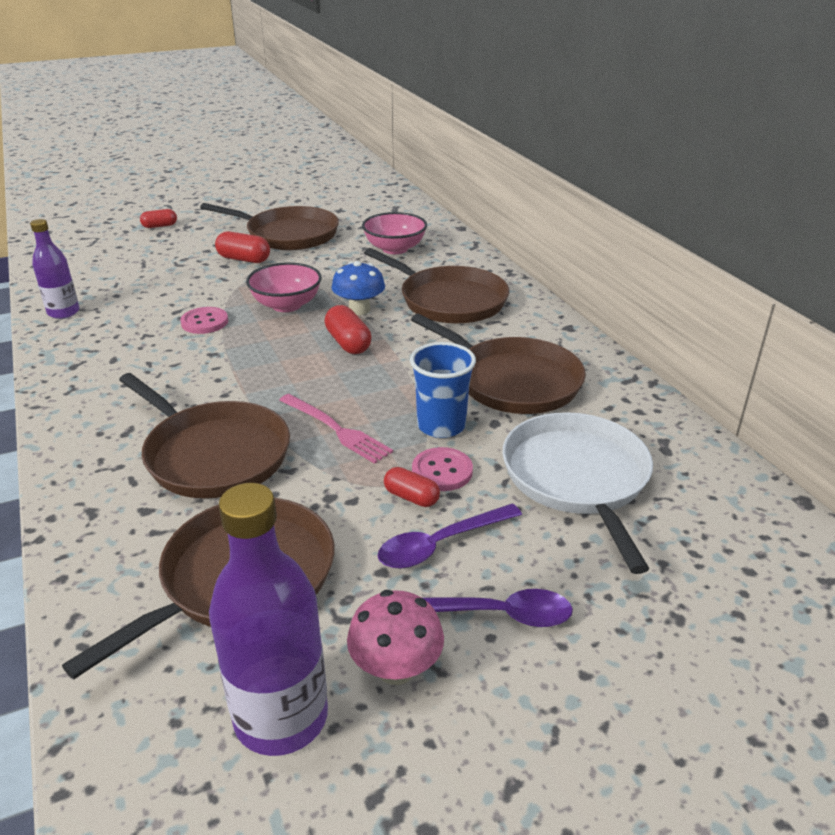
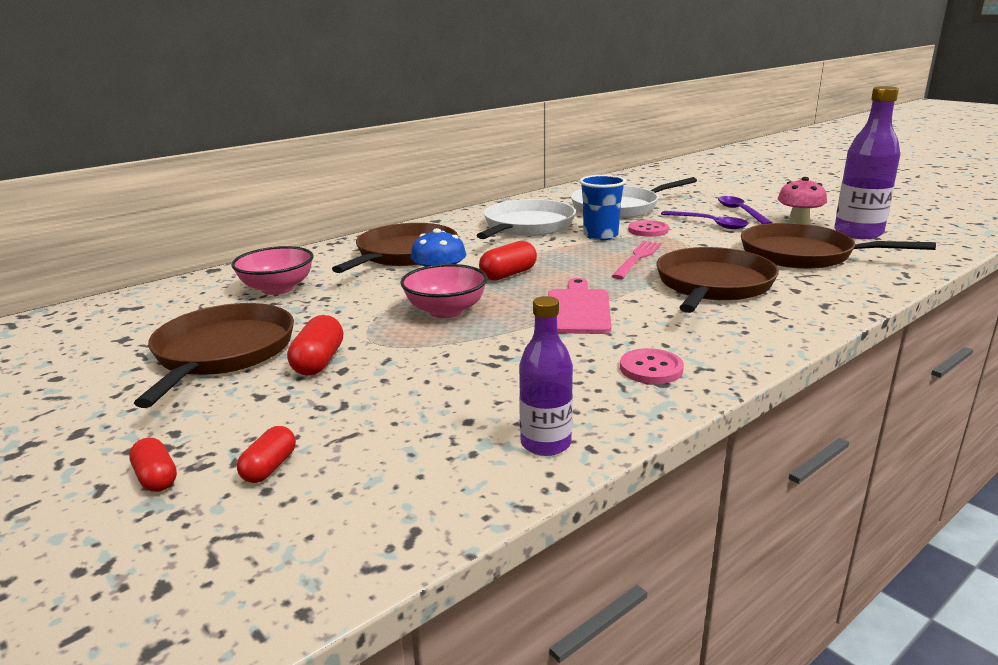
camera: 105 degrees left, 10 degrees down
pink button [180,307,228,334] -> pink button moved to [620,348,684,384]
red capsule [384,467,440,507] -> red capsule moved to [237,426,296,483]
brown pan [411,314,586,414] -> white pan [477,199,576,239]
none -> pink cutting board [548,278,611,334]

